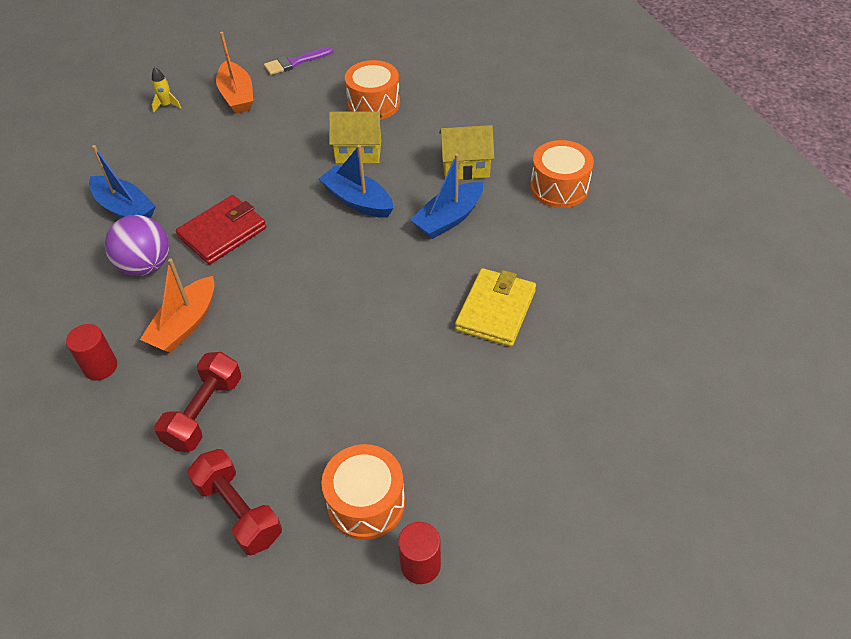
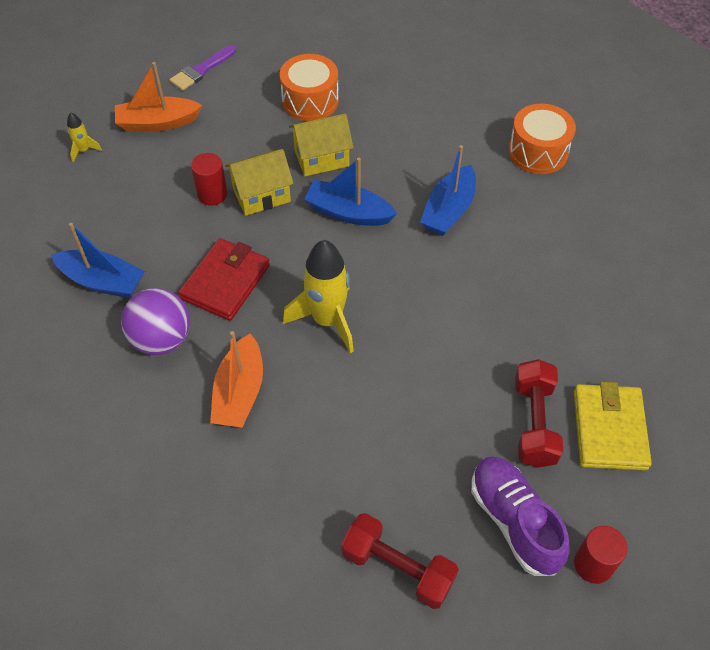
camera: 20 degrees left, 5 degrees up
red cylinder [66,324,117,380] -> red cylinder moved to [191,153,227,206]
red dumbbell [154,352,241,452] -> red dumbbell moved to [515,359,563,468]
orange boat [216,32,253,114] -> orange boat turned 120 degrees clockwise [115,62,202,132]
orange drum [321,444,405,540] -> purple shoe [471,456,570,576]
yellow house [439,125,494,180] -> yellow house moved to [225,149,294,216]
yellow wallet [455,268,536,347] -> yellow wallet moved to [574,382,652,471]
none -> yellow rocket [283,240,354,353]

